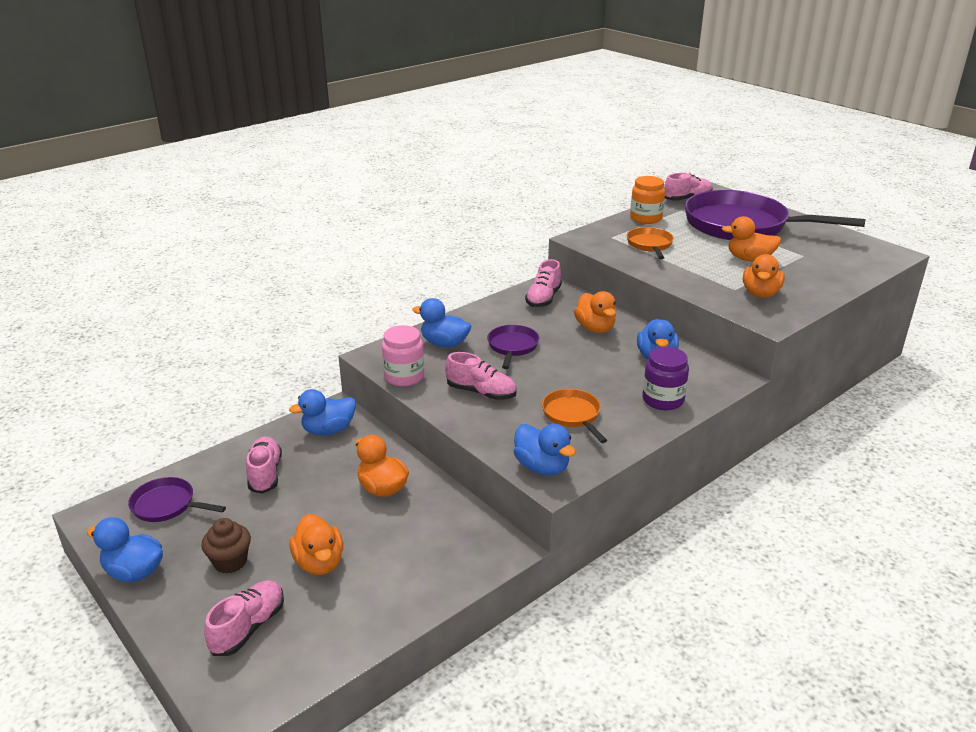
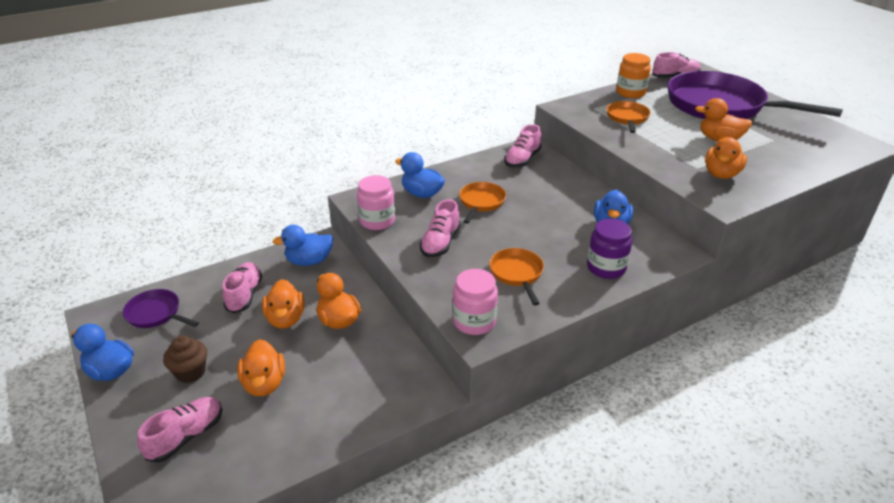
camera: 10 degrees right, 5 degrees up
pink shoe [445,352,517,400] -> pink shoe turned 75 degrees clockwise [420,199,461,257]
purple pan [487,325,539,369] -> orange pan [459,182,506,224]
blue duck [514,424,576,476] -> pink jar [453,269,498,335]
orange duck [574,291,616,333] -> orange duck moved to [262,279,305,329]

